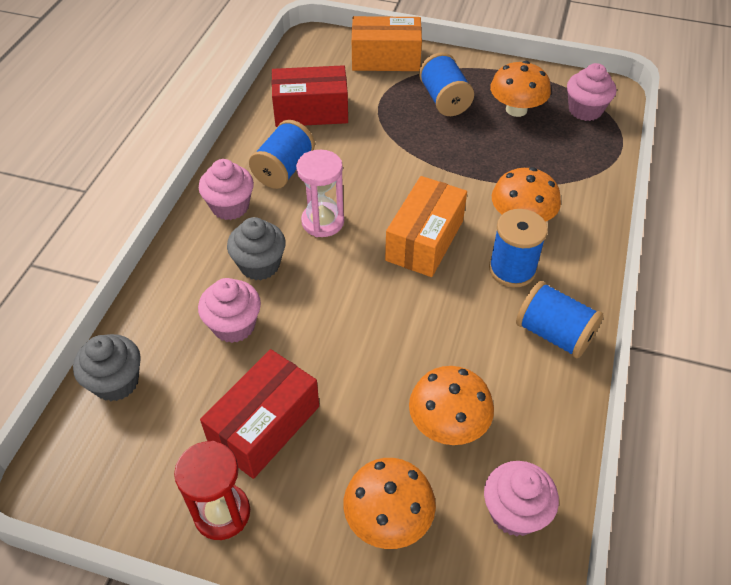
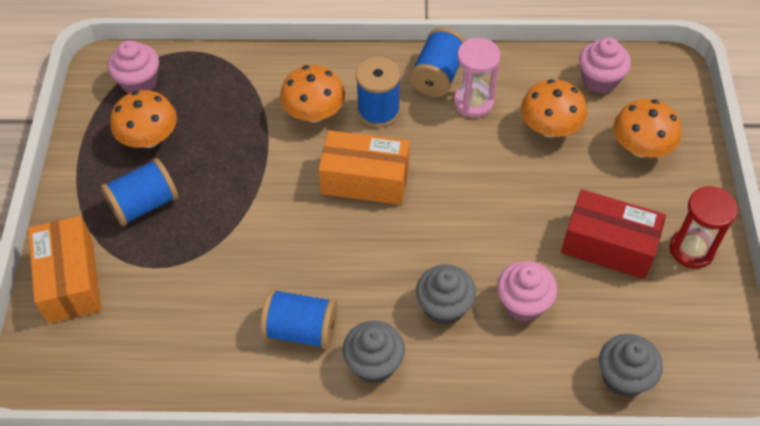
camera: 105 degrees left, 5 degrees up
pink cupcake [199,159,254,220] -> grey cupcake [343,321,405,383]
red box [272,65,348,127] -> none
pink hourglass [296,150,344,237] -> pink hourglass moved to [454,38,501,118]

